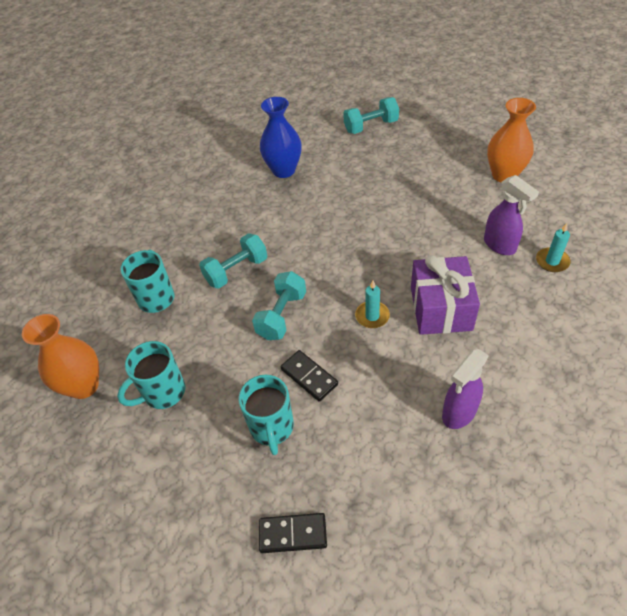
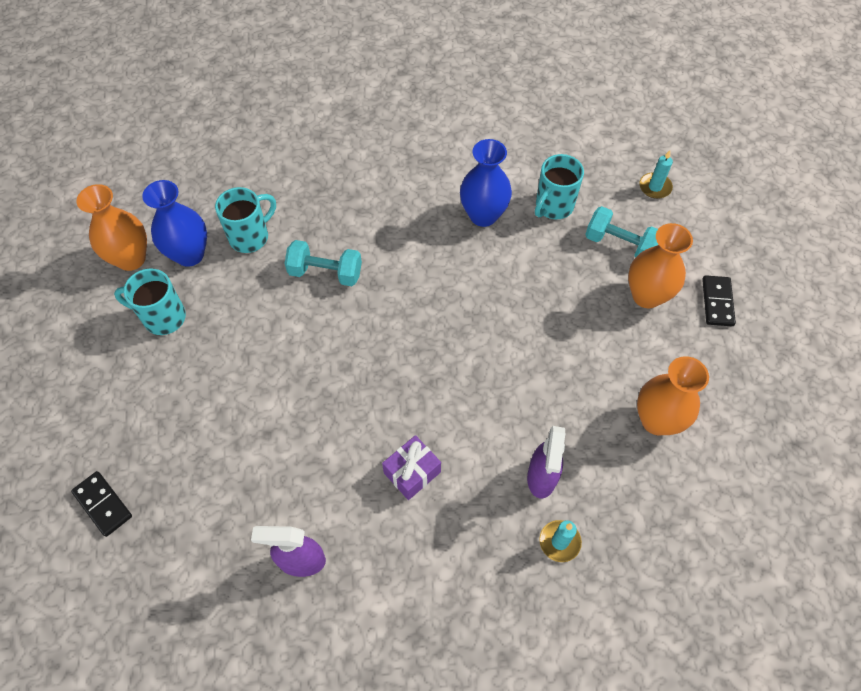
camera: 45 degrees right, 10 degrees up
turquoise mug [239,375,294,455] -> turquoise mug moved to [535,154,584,219]
turquoise dumbbell [252,271,306,340] -> none
black domino [280,350,338,402] -> black domino moved to [702,275,736,326]
turquoise candle [355,281,390,328] -> turquoise candle moved to [639,150,673,199]
purple gift [411,255,480,335] -> purple gift [382,435,441,500], size x0.62
none -> blue vase [142,180,207,267]
none -> orange vase [628,223,693,308]

